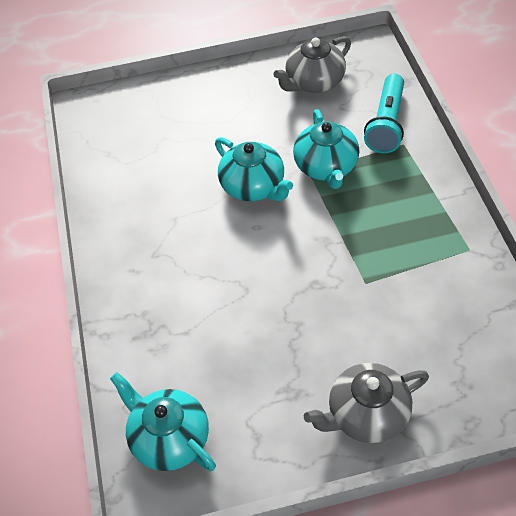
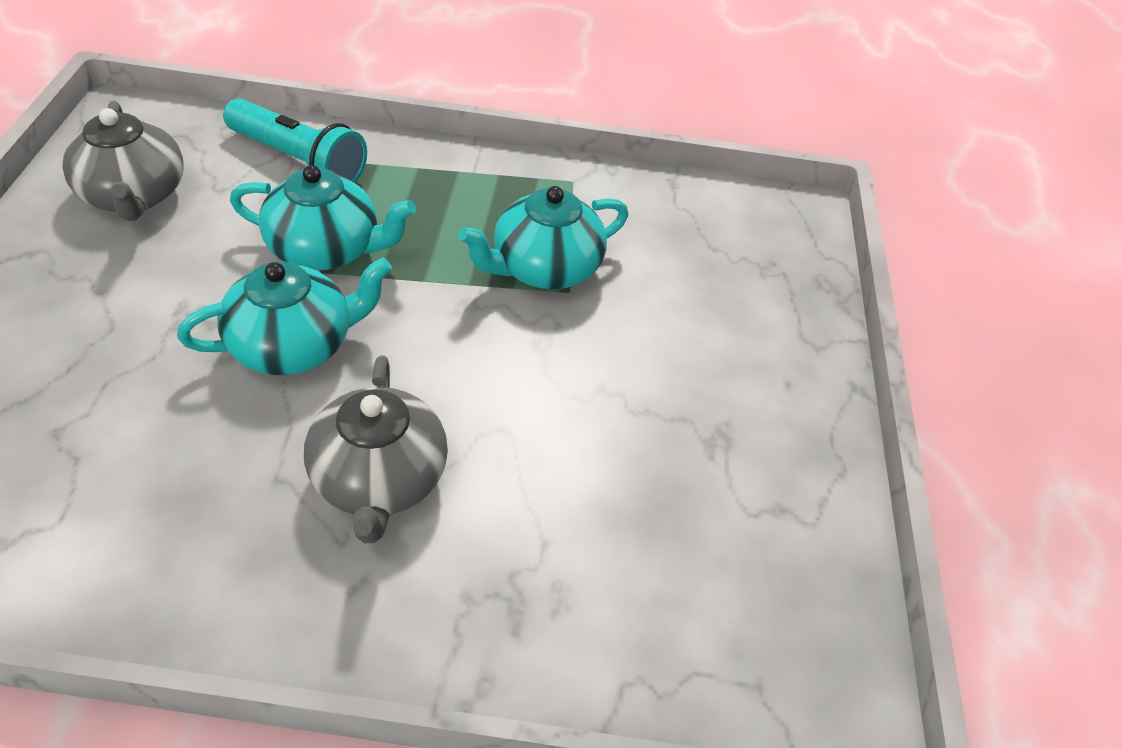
camera: 80 degrees left, 5 degrees down
turquoise teapot [110,372,216,471] -> turquoise teapot moved to [458,186,628,289]
grey teapot [304,363,429,443] -> grey teapot moved to [304,355,448,543]

